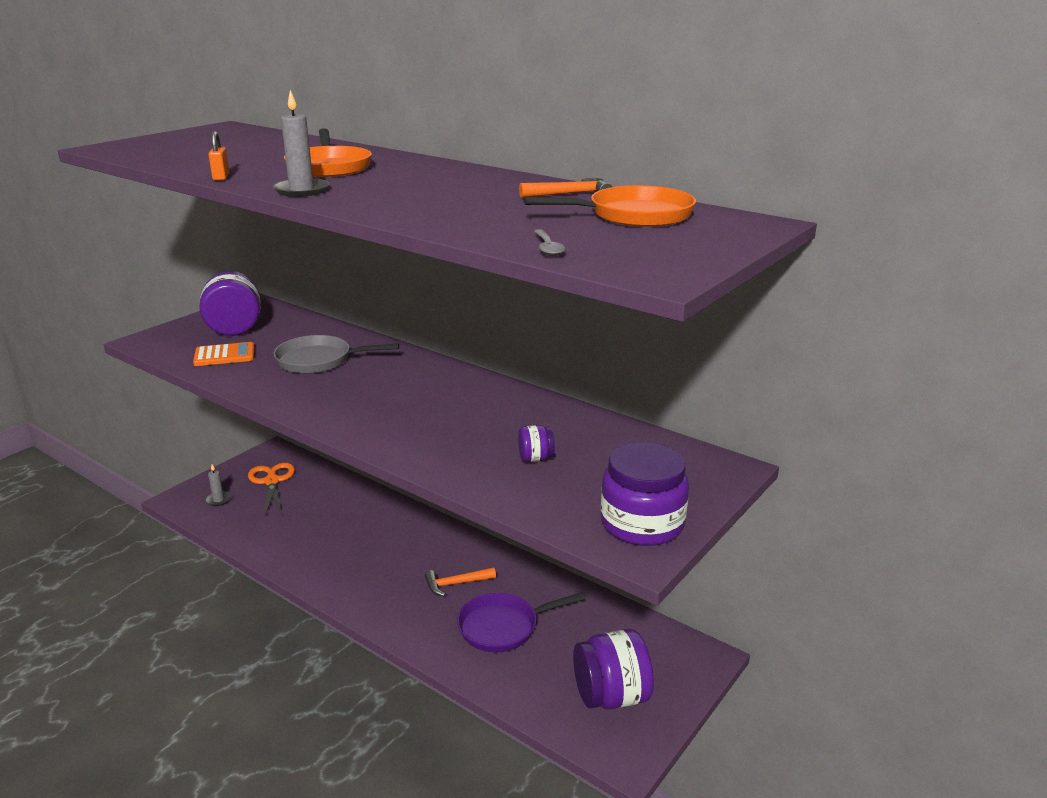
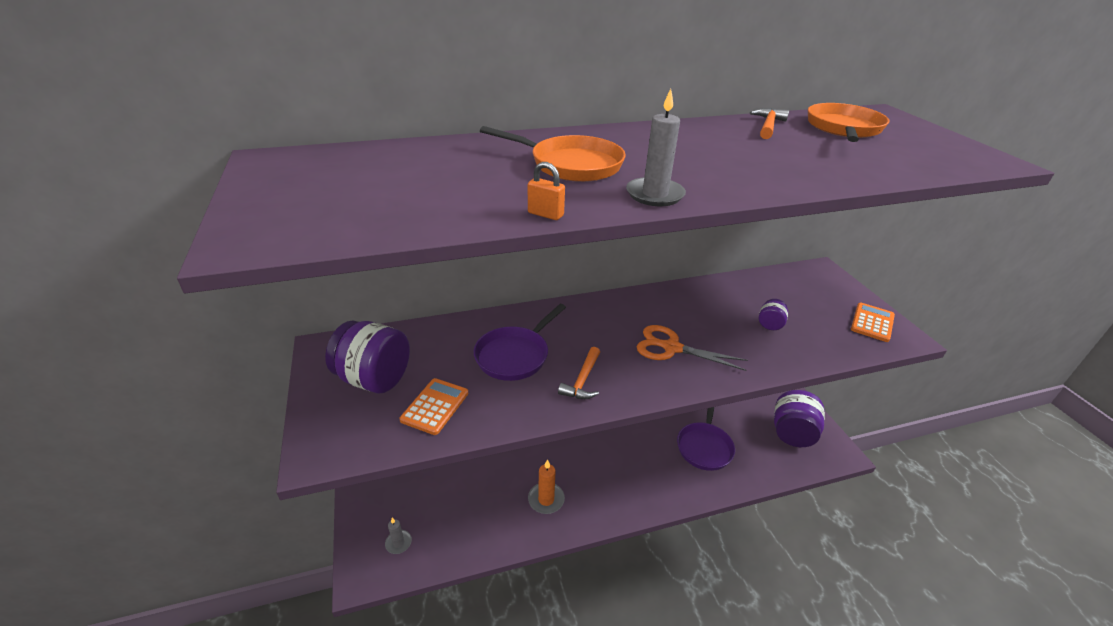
camera: 55 degrees left, 10 degrees up
orange scissors [248,463,295,515] -> orange scissors moved to [637,325,748,371]
grey pan [274,335,399,374] -> purple pan [474,304,566,381]
orange hammer [425,567,496,597] -> orange hammer moved to [558,347,600,399]
grey spoon [533,229,565,256] -> none
purple jar [601,442,689,546] -> orange calculator [851,303,895,342]
none -> orange candle [528,459,565,514]

